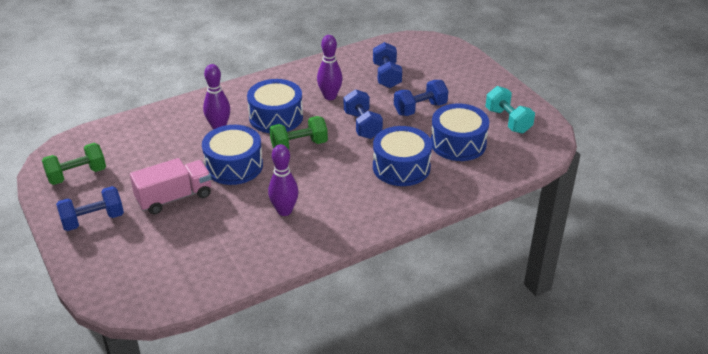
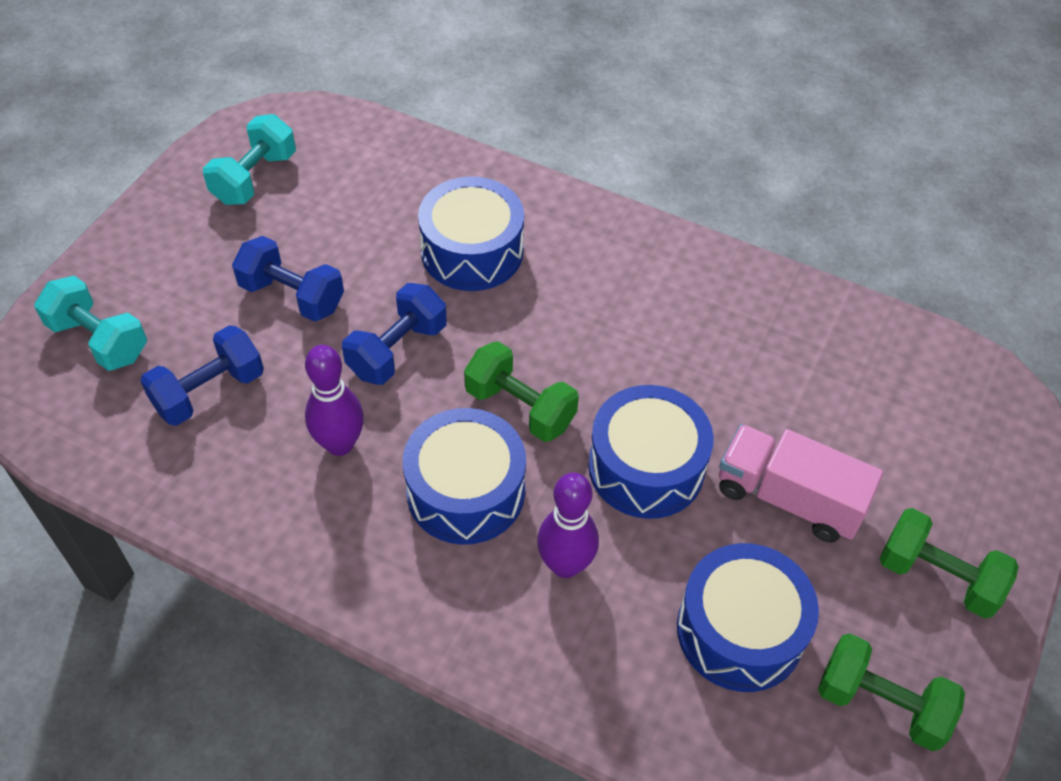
camera: 125 degrees left, 15 degrees up
blue dumbbell [56,186,124,231] -> green dumbbell [880,508,1019,619]
purple bowling pin [268,144,299,216] -> none
blue drum [431,104,489,161] -> blue drum moved to [677,543,819,692]
none -> turquoise dumbbell [34,276,147,371]

